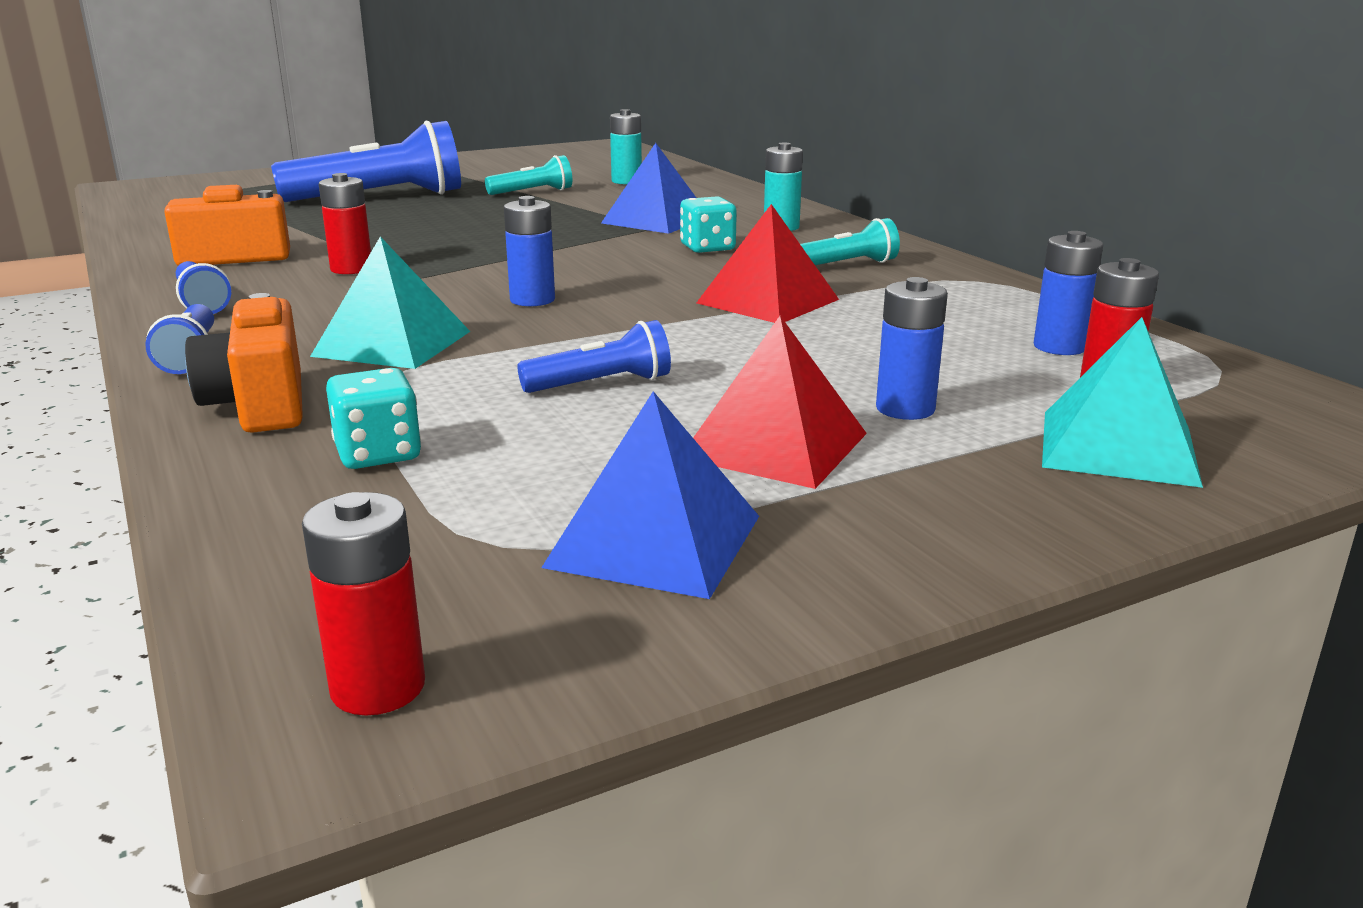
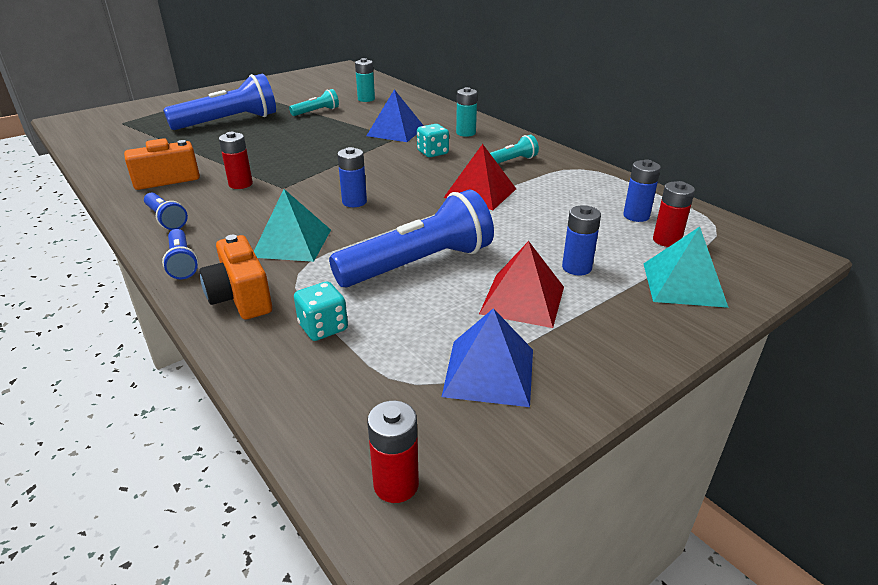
camera: 10 degrees left, 10 degrees up
blue flashlight [517,320,671,393] -> blue flashlight [329,189,494,287], size x2.05

